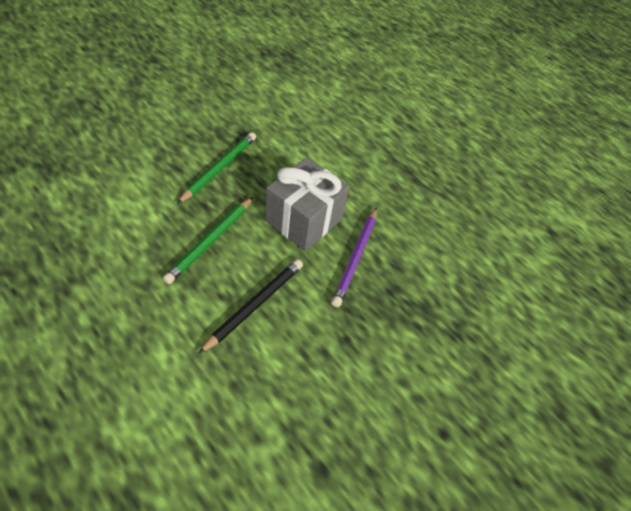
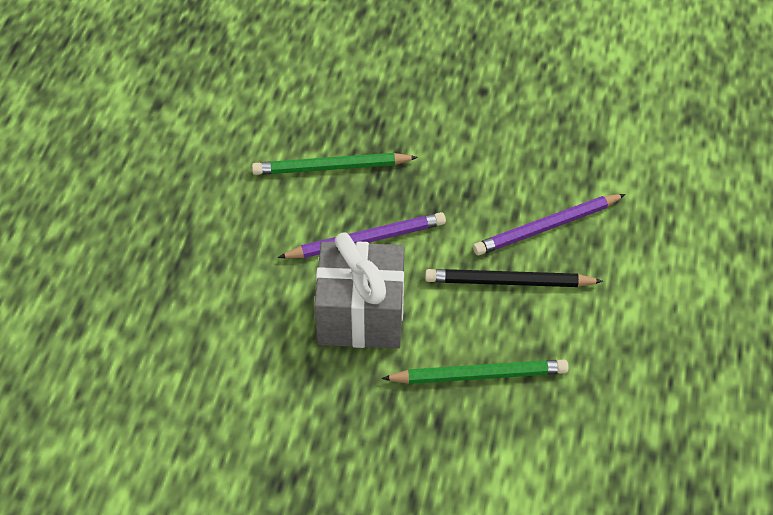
camera: 120 degrees left, 0 degrees up
green pencil [177,132,256,204] -> green pencil moved to [252,153,418,175]
none -> purple pencil [473,194,626,255]

